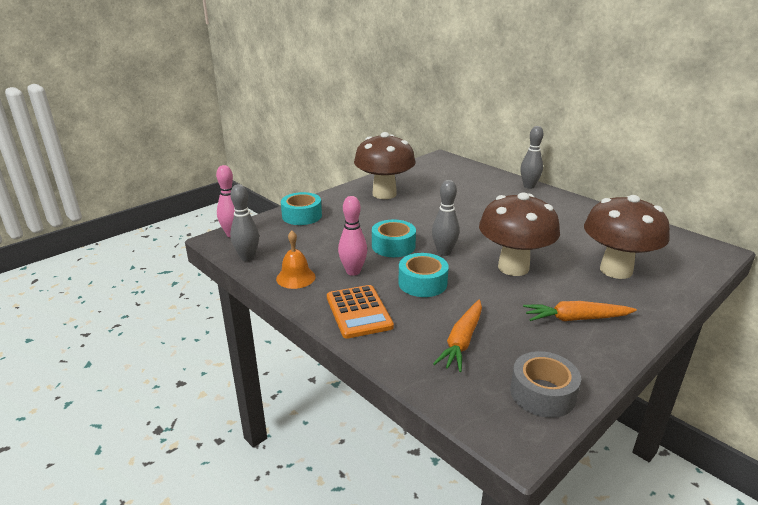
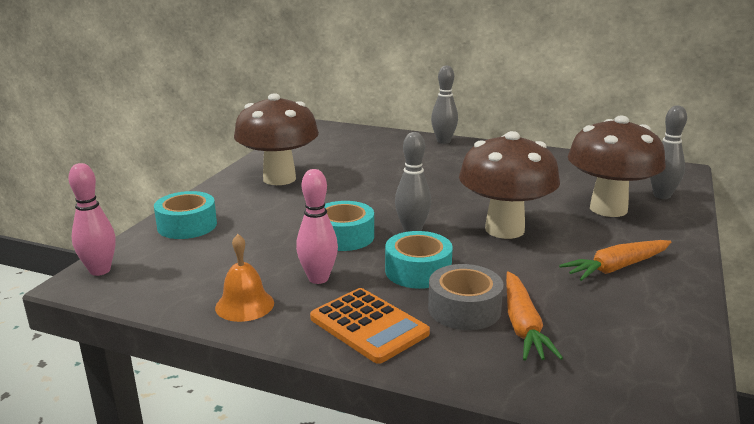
camera: 25 degrees left, 5 degrees down
grey bowling pin [230,184,259,261] -> grey bowling pin moved to [650,106,687,199]
grey tape [510,351,581,418] -> grey tape moved to [428,264,504,330]

